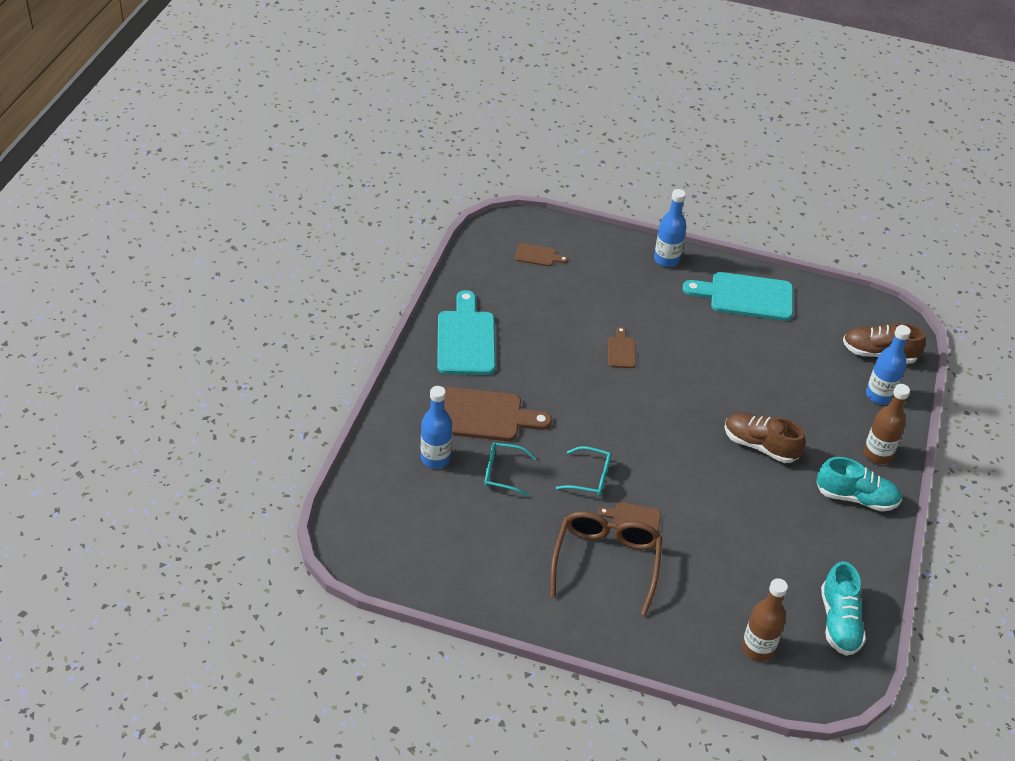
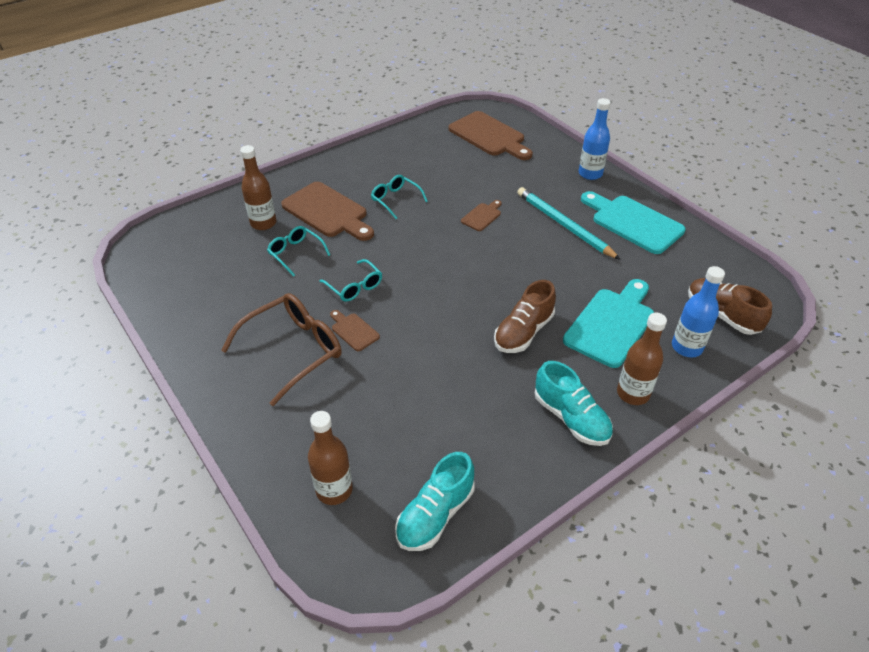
camera: 40 degrees right, 0 degrees up
blue bottle [421,386,452,468] -> brown bottle [240,145,277,230]
turquoise cutting board [437,290,495,375] -> turquoise cutting board moved to [563,279,654,368]
brown cutting board [515,243,568,266] -> brown cutting board [449,111,533,160], size x2.07
brown shoe [724,413,806,463] -> brown shoe turned 120 degrees counterclockwise [494,280,556,353]
none -> turquoise glasses [371,175,428,219]
none -> turquoise pencil [517,187,621,260]

